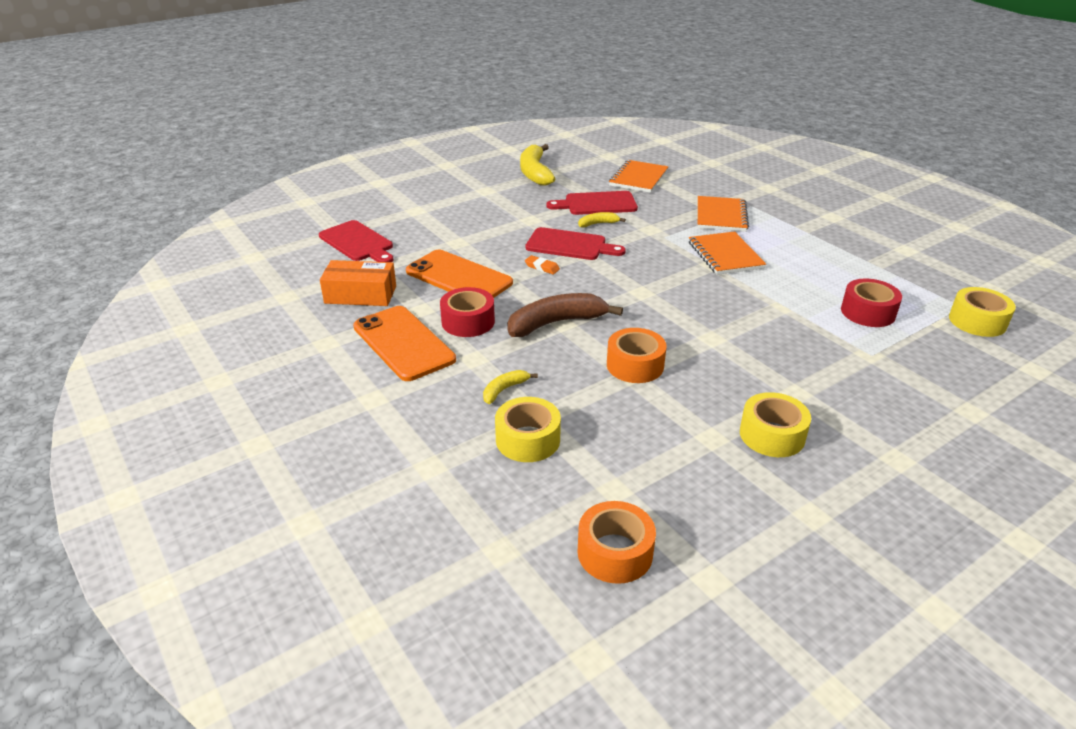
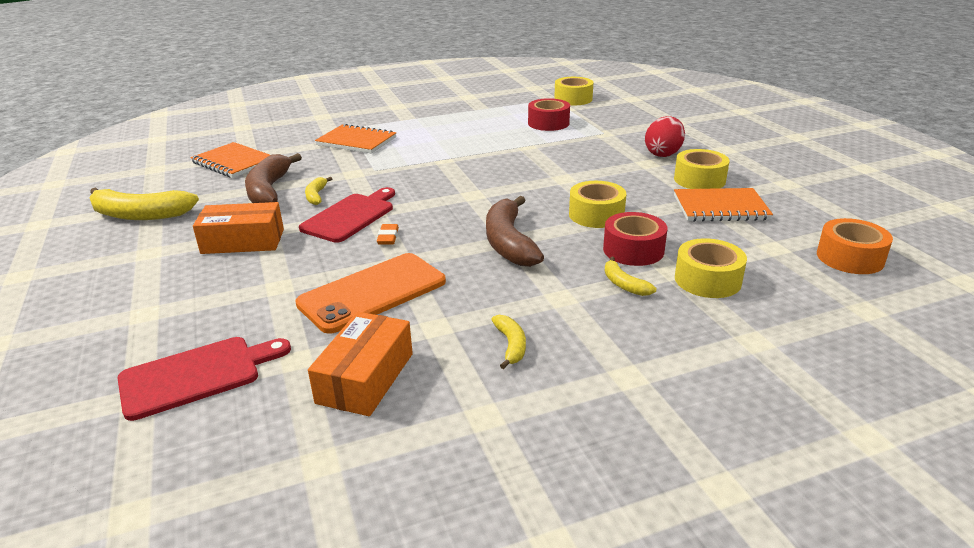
camera: 75 degrees left, 5 degrees down
orange phone [353,306,456,381] -> yellow banana [491,315,526,369]
red tape [440,287,495,337] -> red tape moved to [603,212,667,266]
orange eraser [525,255,560,274] -> orange eraser turned 45 degrees counterclockwise [377,224,399,245]
red cutting board [546,191,638,215] -> brown banana [245,153,302,203]
orange tape [607,328,667,383] -> yellow tape [569,181,626,228]
orange notebook [689,231,766,275] -> orange notebook moved to [674,188,773,222]
none -> orange box [193,202,284,254]
none -> red egg [645,116,685,157]

